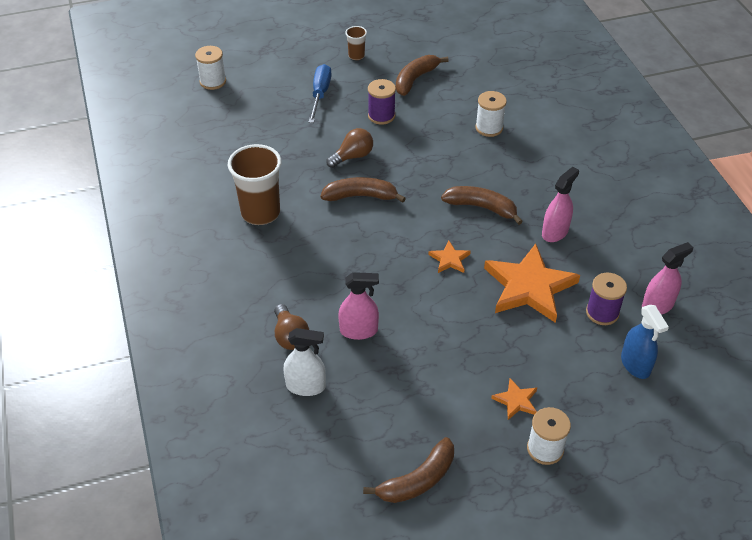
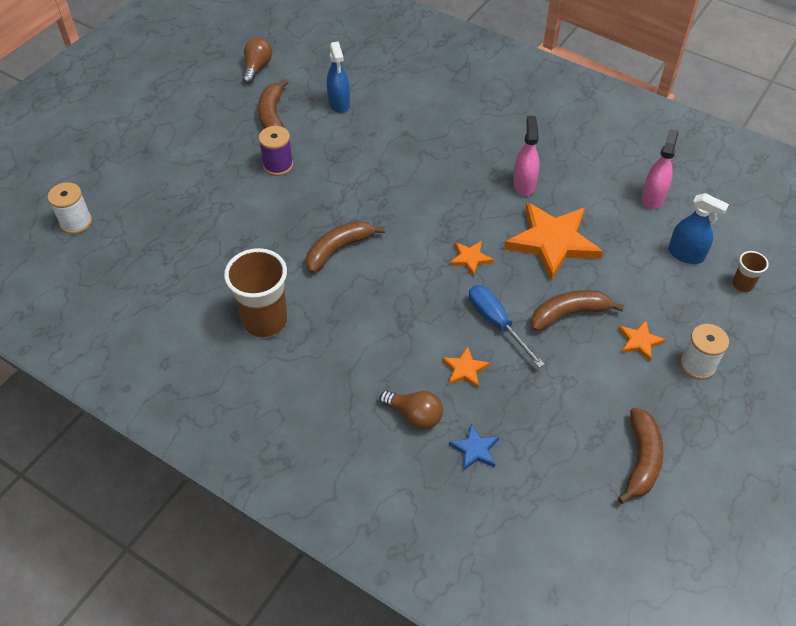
camera: 40 degrees left, 5 degrees up
white spray bottle [284,328,326,396] -> blue star [449,424,499,471]
blue screwdriver [308,64,331,123] -> blue screwdriver moved to [469,285,545,368]
brown light bulb [326,128,373,168] -> brown light bulb moved to [243,38,272,84]
pink spray bottle [338,272,379,340] -> orange star [442,346,490,388]
brown cup [345,26,367,60] -> brown cup moved to [732,251,769,293]
brown banana [441,186,523,225] -> brown banana moved to [531,290,624,331]
white spool [475,91,507,137] -> none
purple spool [586,273,627,325] -> none
none -> blue spray bottle [327,41,350,113]

